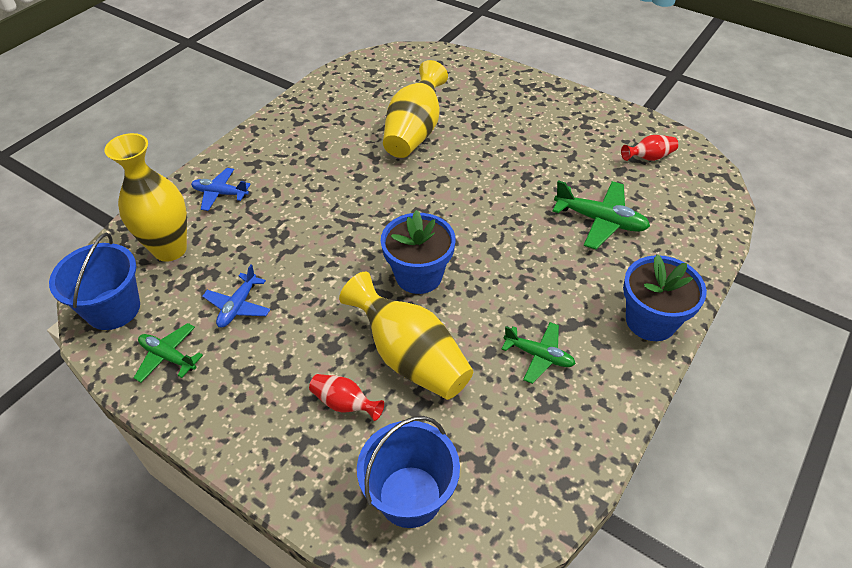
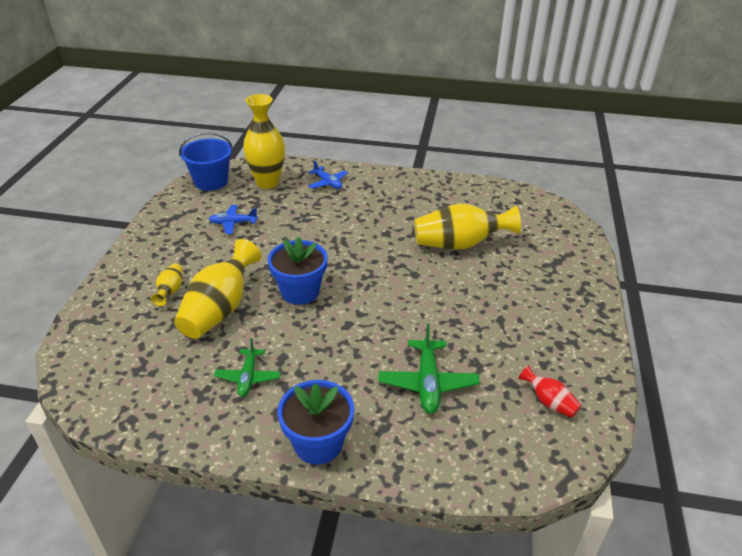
camera: 65 degrees right, 10 degrees down
green plane [134,323,203,383] -> none
blue plane [191,168,251,211] -> blue plane turned 150 degrees clockwise [308,160,348,189]
red vase [309,374,384,421] -> yellow vase [151,264,183,306]
blue bucket [357,416,460,528] -> none

